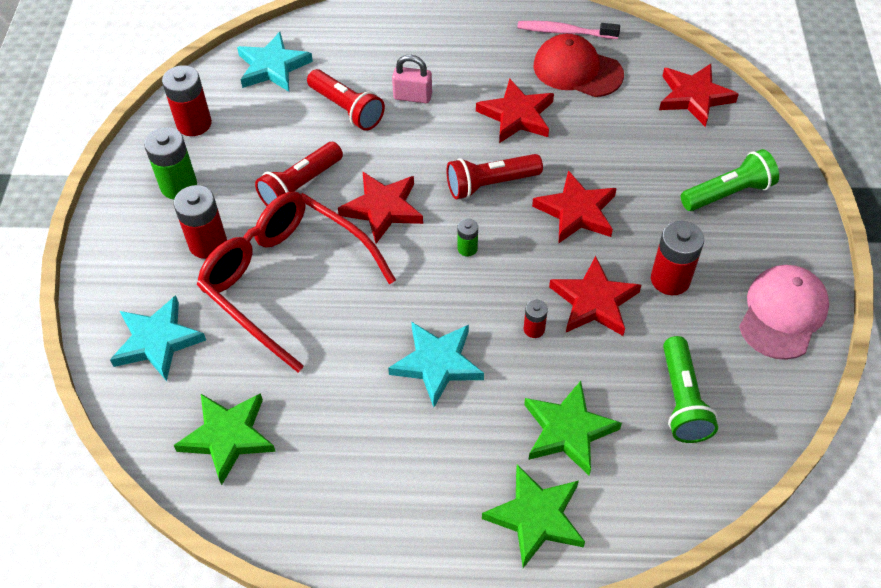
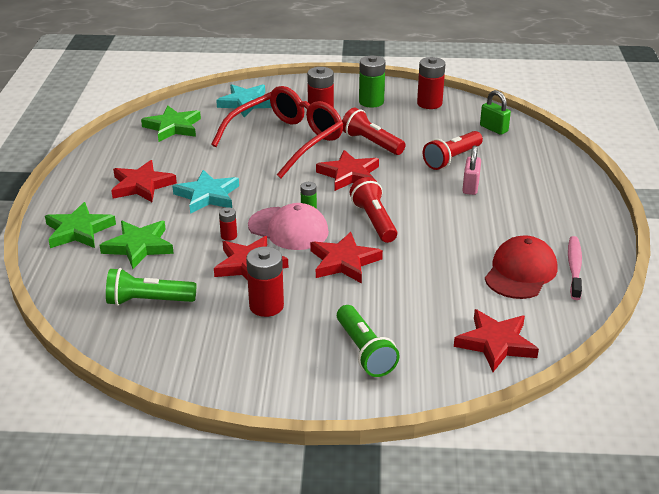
camera: 90 degrees right, 20 degrees down
turquoise star [237,32,313,92] -> green padlock [480,90,511,135]
red star [476,79,554,143] -> red star moved to [111,160,177,202]
pink cap [739,265,829,360] -> pink cap moved to [248,203,329,250]

